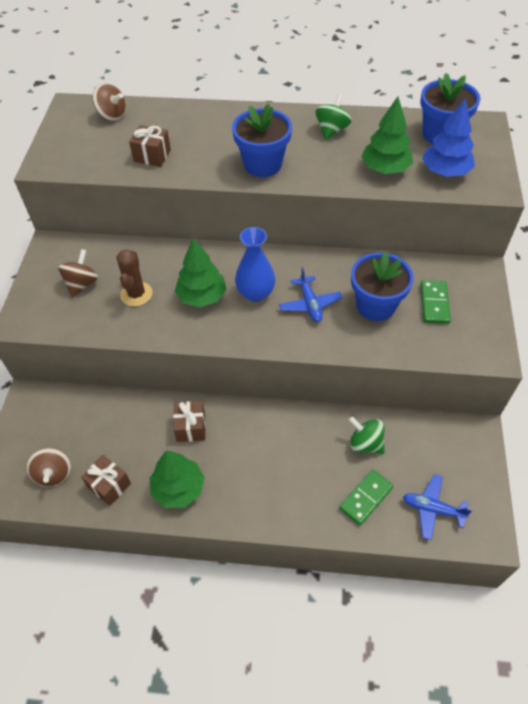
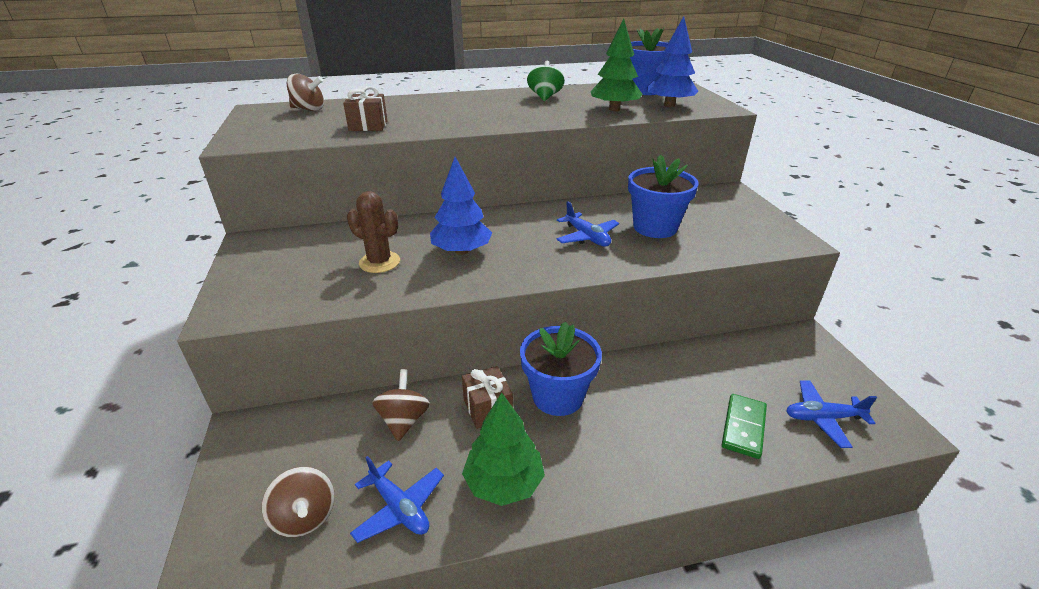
camera: 20 degrees left, 20 degrees down
brown spinning top [58,249,98,298] -> brown spinning top moved to [372,369,430,441]
brown gift [81,455,131,506] -> blue plane [350,456,444,543]
brown cactus [116,249,153,306] -> brown cactus turned 45 degrees counterclockwise [347,191,400,273]
green tree [175,239,226,307] -> blue tree [430,157,492,255]
blue flower pot [232,104,292,177] -> blue flower pot moved to [520,322,602,416]
blue vase [235,227,276,302] -> none
green spinning top [349,416,385,454] -> none
green domino [421,280,451,324] -> none

